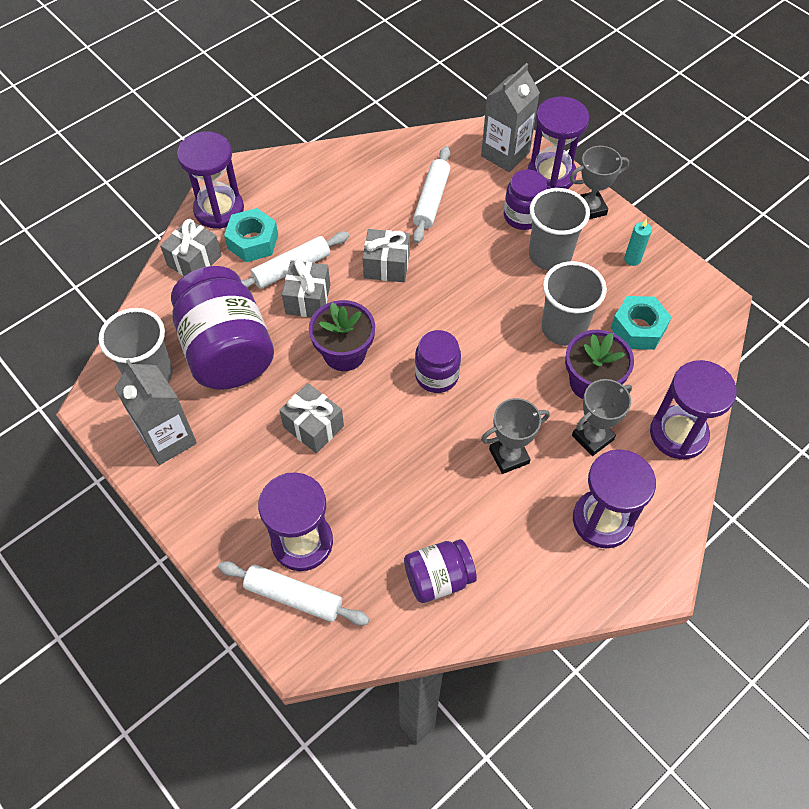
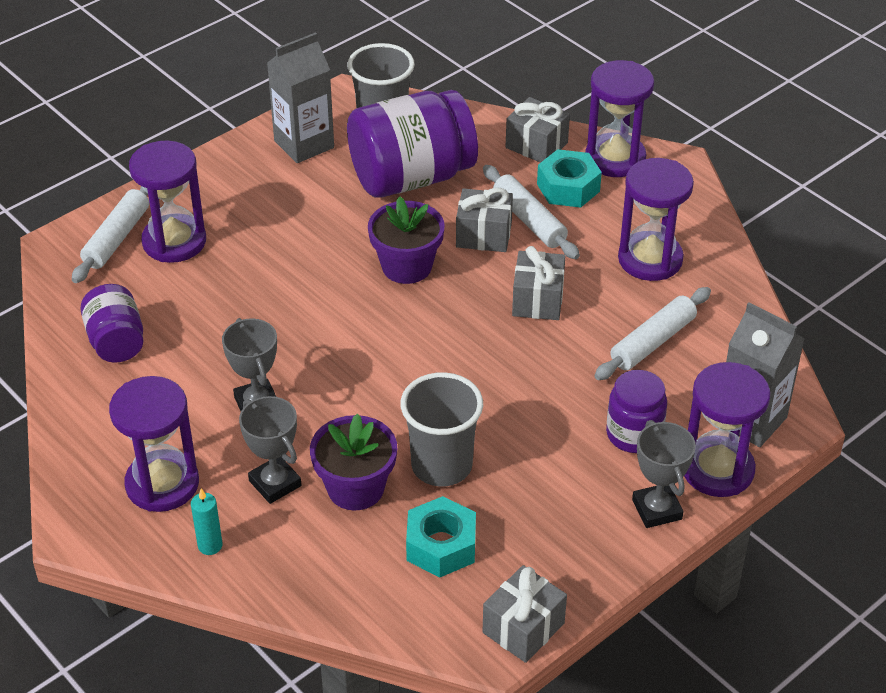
camera: 90 degrees right, 15 degrees down
grey gift [279,383,344,453] -> grey gift moved to [483,565,567,663]
white rolling pin [413,146,450,244] -> white rolling pin turned 60 degrees counterclockwise [595,287,711,380]
purple jar [415,330,461,393] -> none
grey cup [529,188,590,270] -> none
turquoise candle [624,219,652,266] -> turquoise candle moved to [191,488,223,555]
purple hourglass [650,360,737,460] -> purple hourglass moved to [618,158,694,281]

